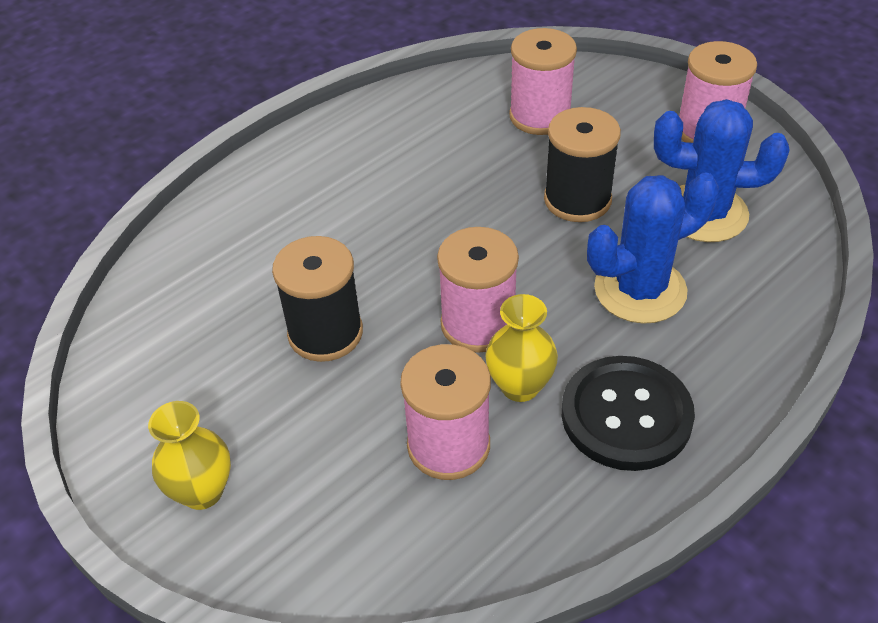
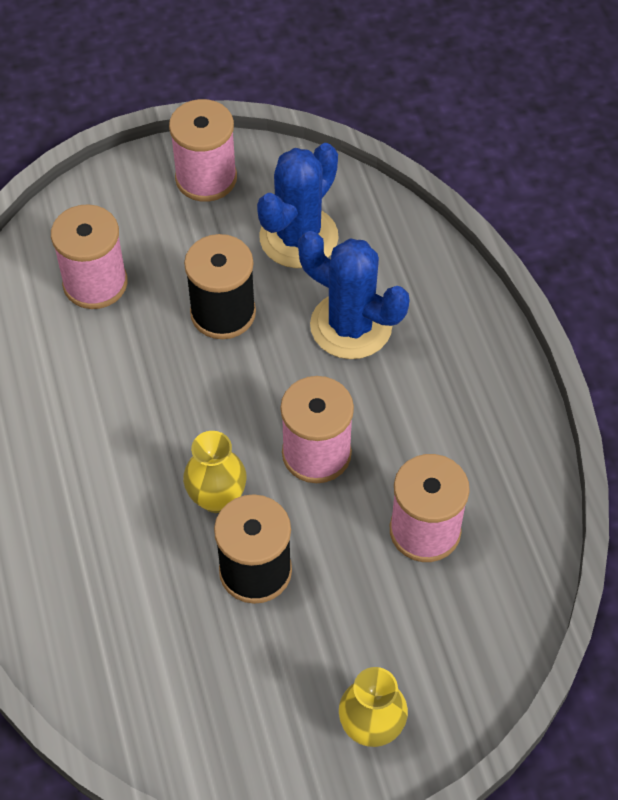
camera: 65 degrees left, 10 degrees up
yellow vase [485,294,558,402] -> yellow vase moved to [183,431,246,513]
black button [562,356,695,471] -> none
blue cactus [587,172,719,324] -> blue cactus turned 60 degrees counterclockwise [298,231,409,359]

